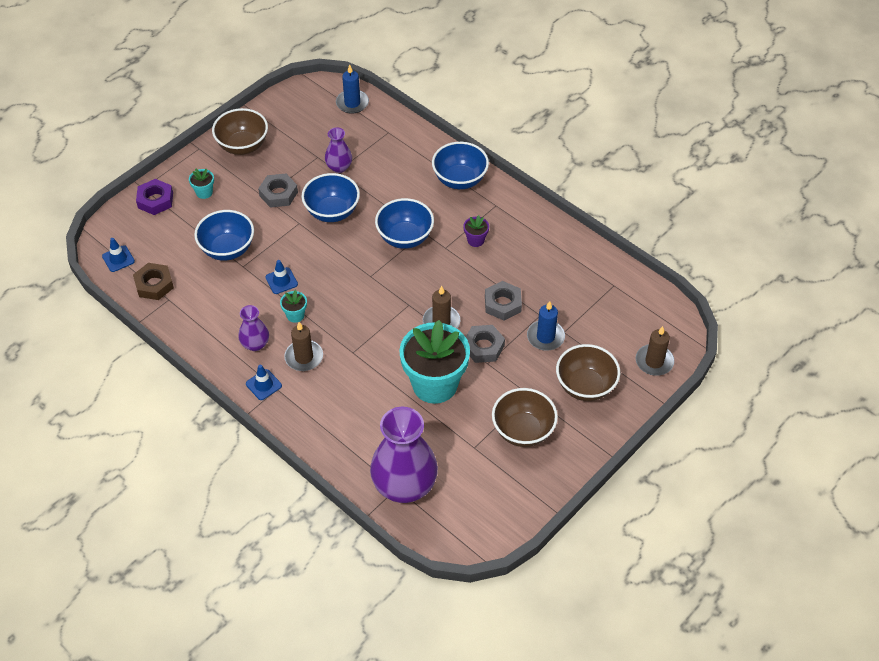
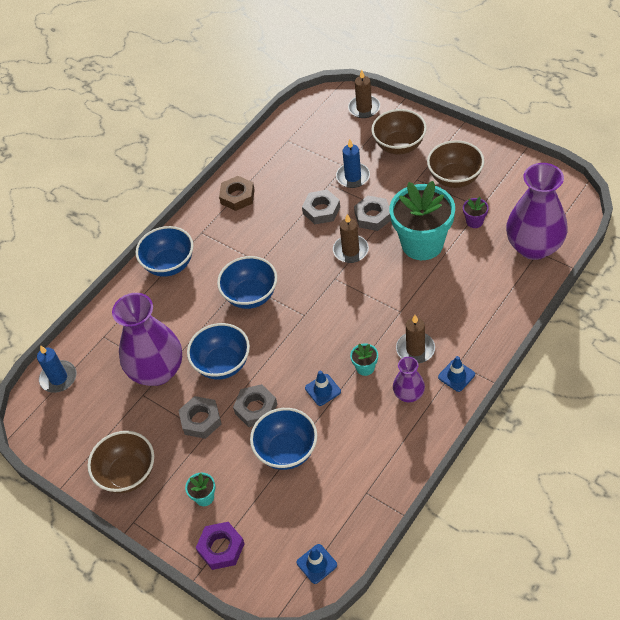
camera: 90 degrees left, 0 degrees up
brown nut [133,263,174,300] -> brown nut moved to [219,176,255,211]
purple vase [325,127,352,173] -> purple vase [112,293,182,386], size x2.02
purple flower pot [464,215,489,247] -> purple flower pot moved to [463,197,489,228]
none -> grey nut [233,384,277,427]

